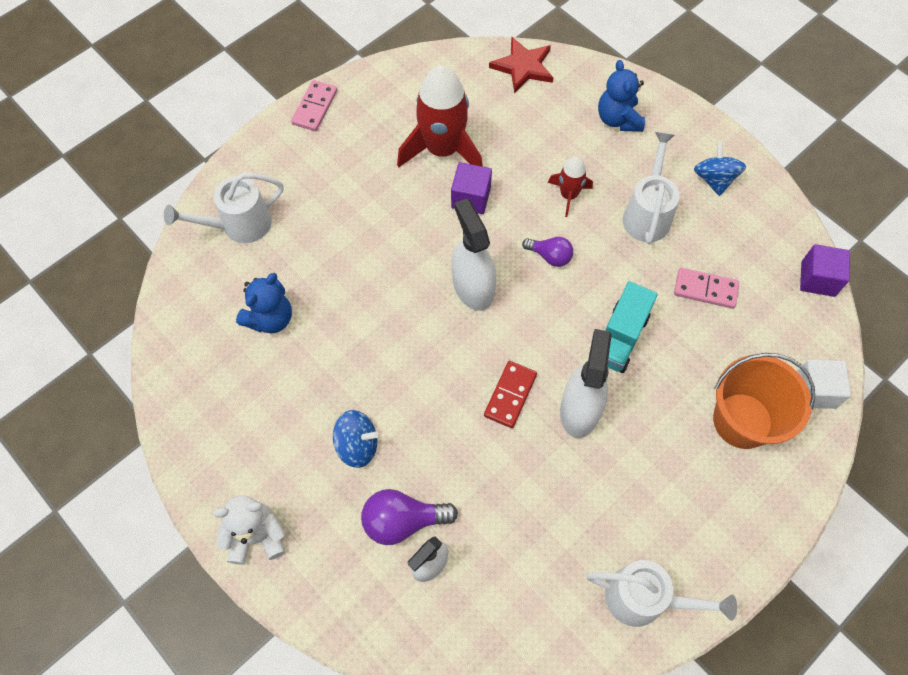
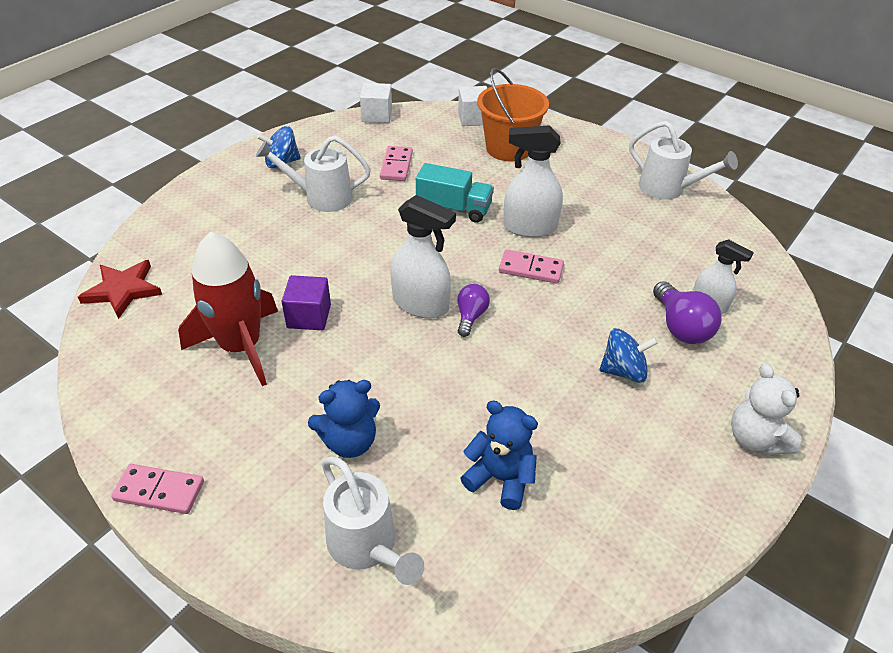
camera: 100 degrees left, 20 degrees down
blue spinning top [333,410,379,468] -> blue spinning top turned 90 degrees clockwise [599,328,658,383]
white spray bottle [452,198,496,311] -> white spray bottle turned 120 degrees counterclockwise [391,195,456,318]
red domino [484,361,537,428] -> pink domino [499,250,564,284]
purple light bulb [522,237,573,267] -> purple light bulb moved to [457,284,490,337]
red rocket [548,156,593,217] -> none
white watering can [586,560,737,627] -> white watering can turned 120 degrees clockwise [629,121,738,200]
blue teddy bear [598,60,645,132] -> blue teddy bear moved to [308,380,380,458]
purple cube [800,244,850,297] -> white cube [360,83,392,123]

